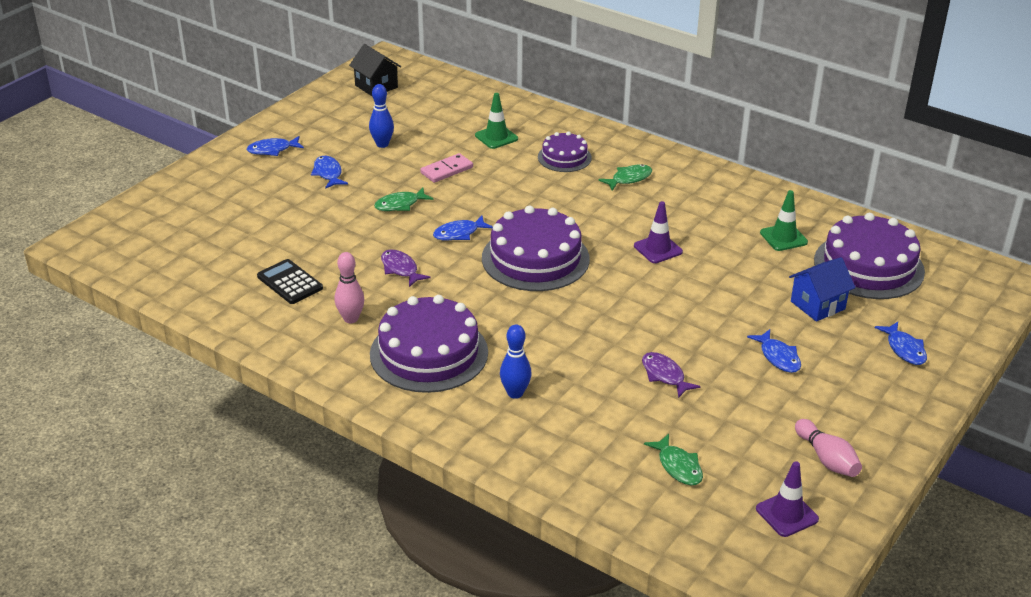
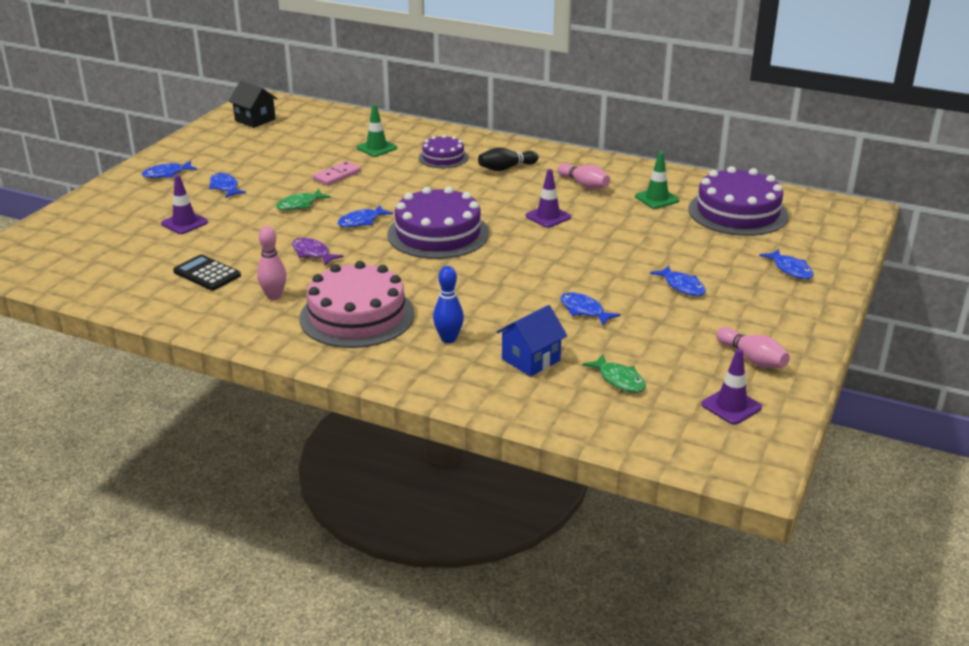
camera: 10 degrees left, 5 degrees down
blue bowling pin [369,84,394,148] -> none
purple cake [370,295,488,393] -> pink cake [299,261,415,348]
green fish [598,164,652,191] -> black bowling pin [478,147,539,171]
purple fish [642,352,701,398] -> blue fish [560,292,620,325]
blue house [789,257,855,322] -> blue house moved to [497,305,567,377]
none -> purple traffic cone [161,175,208,234]
none -> pink bowling pin [558,163,610,190]

